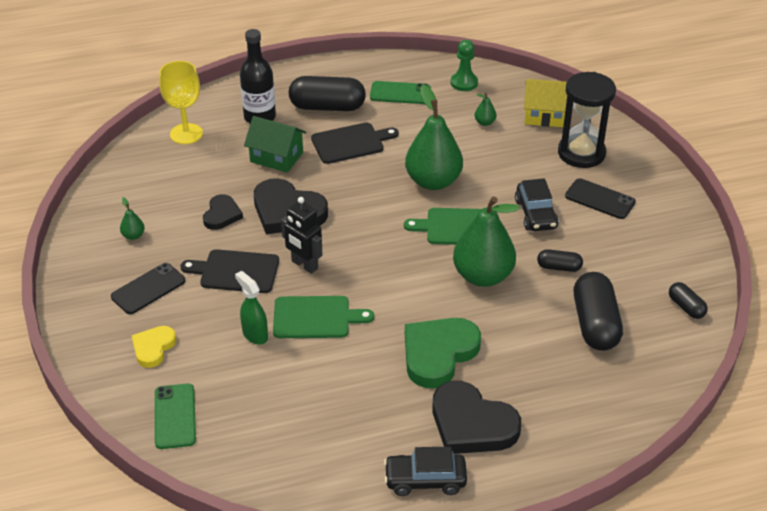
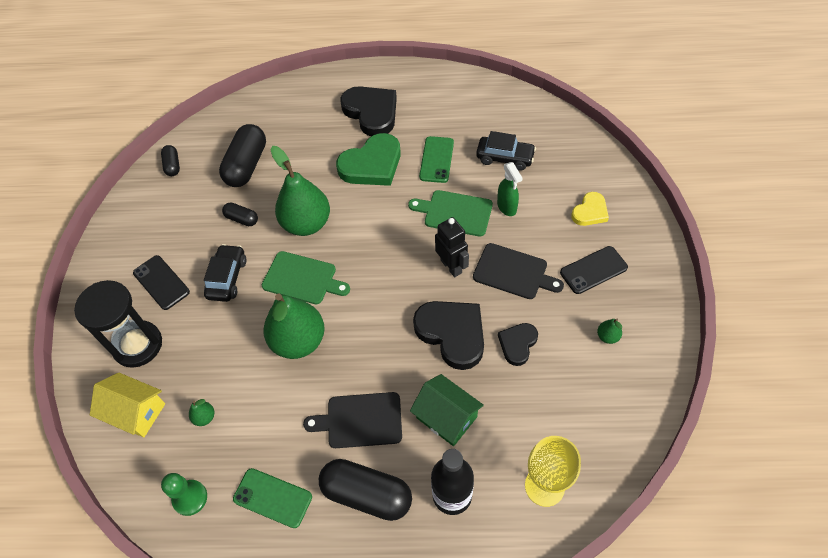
camera: 160 degrees left, 15 degrees up
green phone [155,383,196,449] -> green phone moved to [419,136,454,183]
black car [384,447,467,496] -> black car moved to [476,131,536,171]

